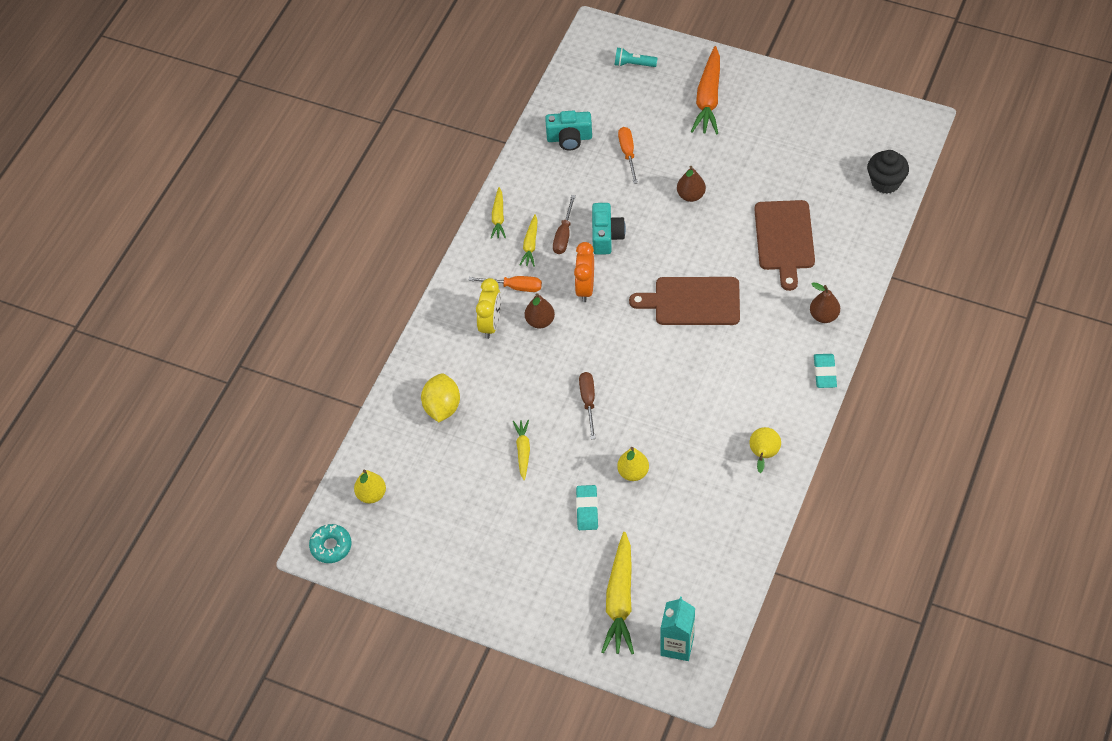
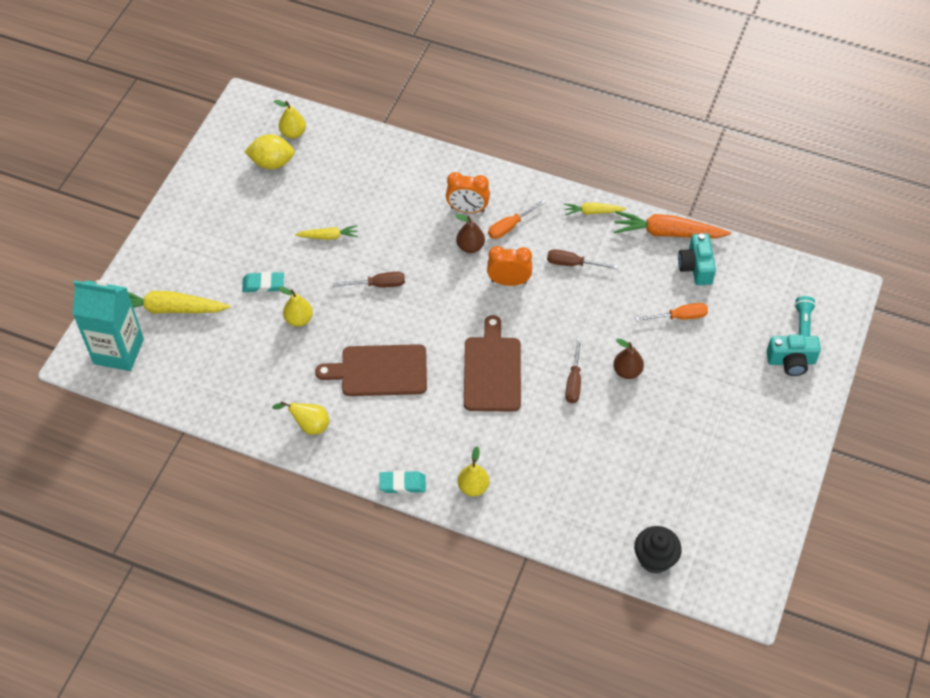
camera: 85 degrees right, 0 degrees up
turquoise donut [309,524,352,563] -> none
yellow lemon [421,374,460,422] -> yellow lemon moved to [244,134,295,169]
orange screwdriver [469,276,542,292] -> orange screwdriver turned 45 degrees clockwise [488,199,546,239]
yellow clock [476,278,501,339] -> orange clock [446,172,490,213]
yellow carrot [519,214,538,267] -> none
turquoise camera [592,203,626,255] -> turquoise camera moved to [766,335,821,376]
turquoise carton [660,597,695,661] -> turquoise carton [73,280,144,371], size x1.55
orange carrot [691,46,720,134] -> orange carrot moved to [614,211,731,238]
brown cutting board [754,200,815,291] -> brown cutting board moved to [315,344,427,396]
brown pear [810,282,840,323] -> yellow pear [458,446,489,496]
none -> brown screwdriver [565,338,582,403]

